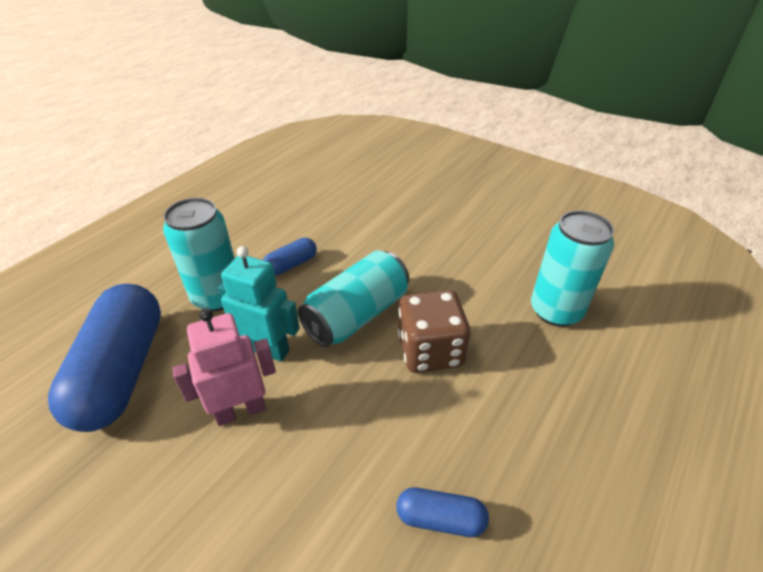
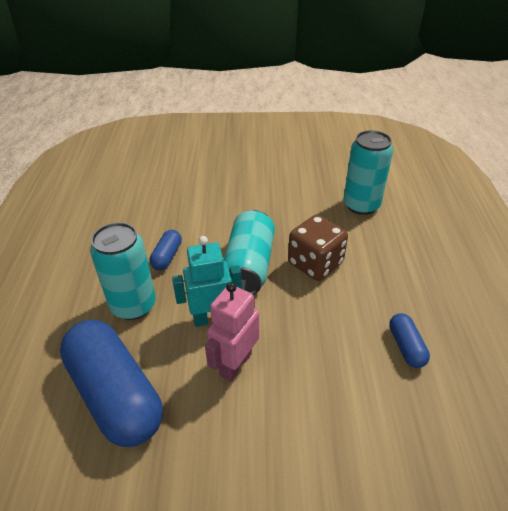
camera: 35 degrees left, 0 degrees up
blue capsule [396,487,489,537] -> blue capsule turned 75 degrees counterclockwise [389,313,430,368]

